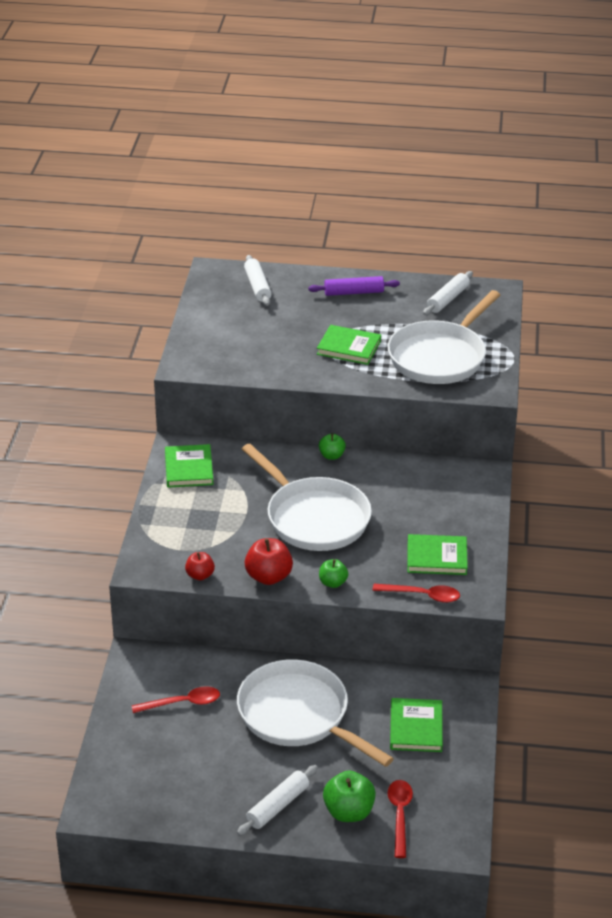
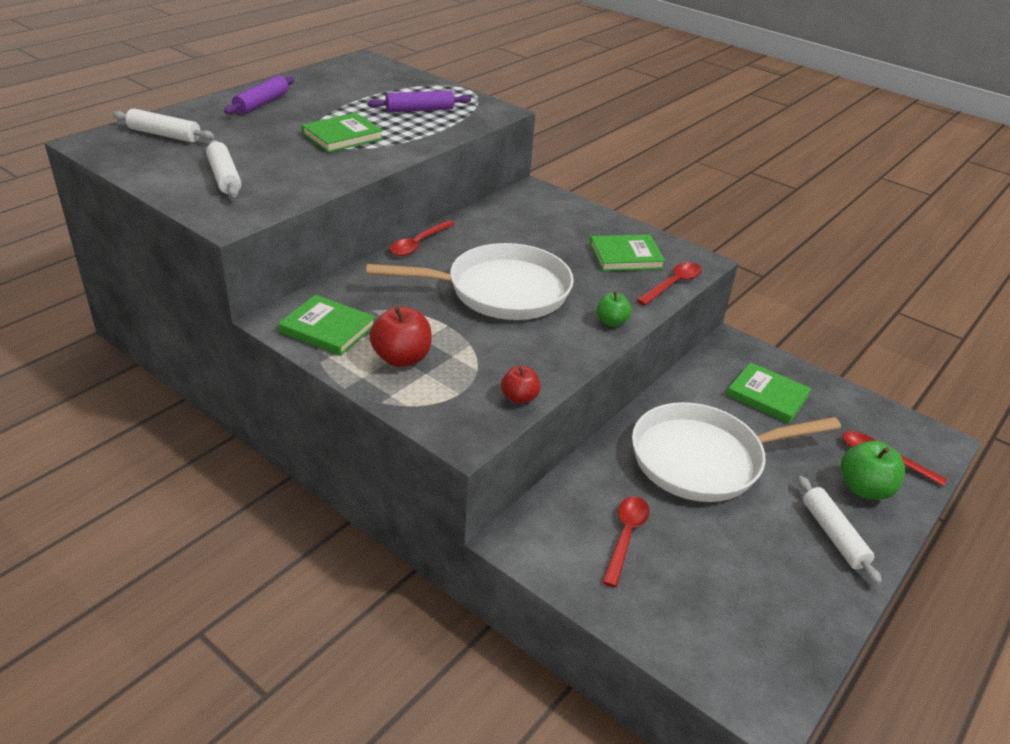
camera: 60 degrees left, 0 degrees up
red apple [245,538,293,585] -> red apple moved to [369,306,432,367]
green apple [319,433,346,460] -> red spoon [390,220,455,256]
white pan [388,290,500,384] -> purple rolling pin [367,90,471,112]
green book [407,534,468,575] -> green book turned 45 degrees clockwise [590,234,665,271]
white rolling pin [423,271,473,315] -> white rolling pin moved to [206,140,242,198]

